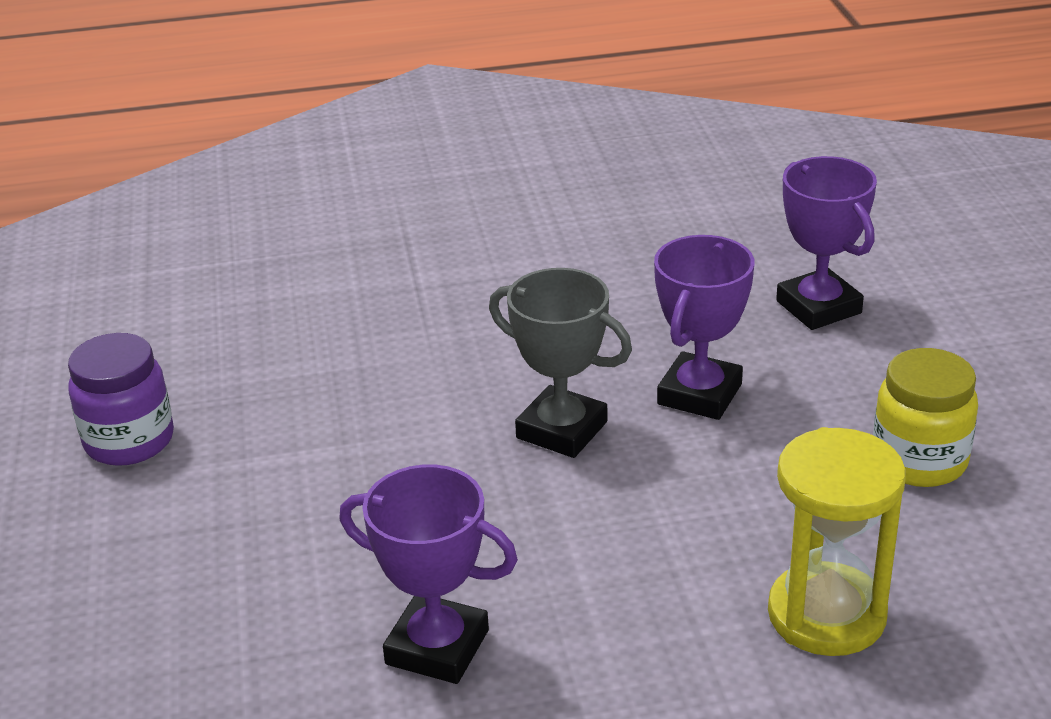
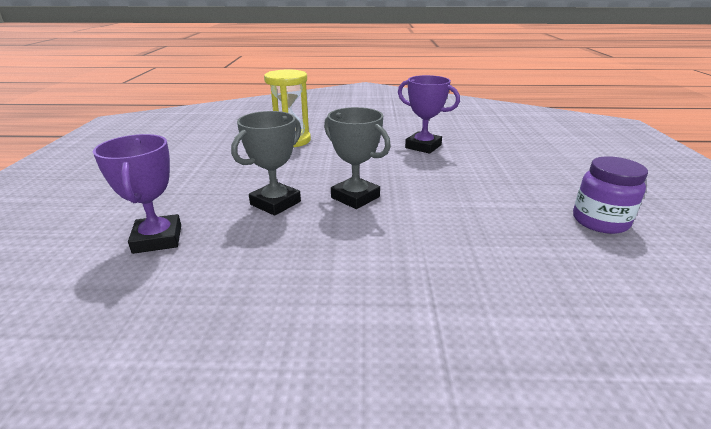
camera: 170 degrees left, 5 degrees down
purple trophy [654,235,754,420] -> grey trophy [231,111,301,216]
yellow jar [873,348,978,487] -> none

